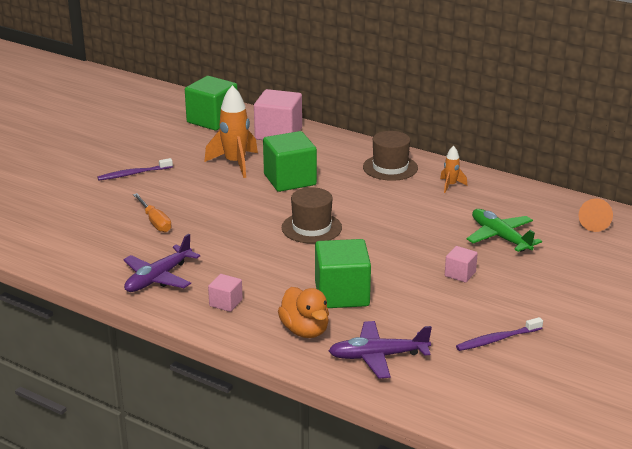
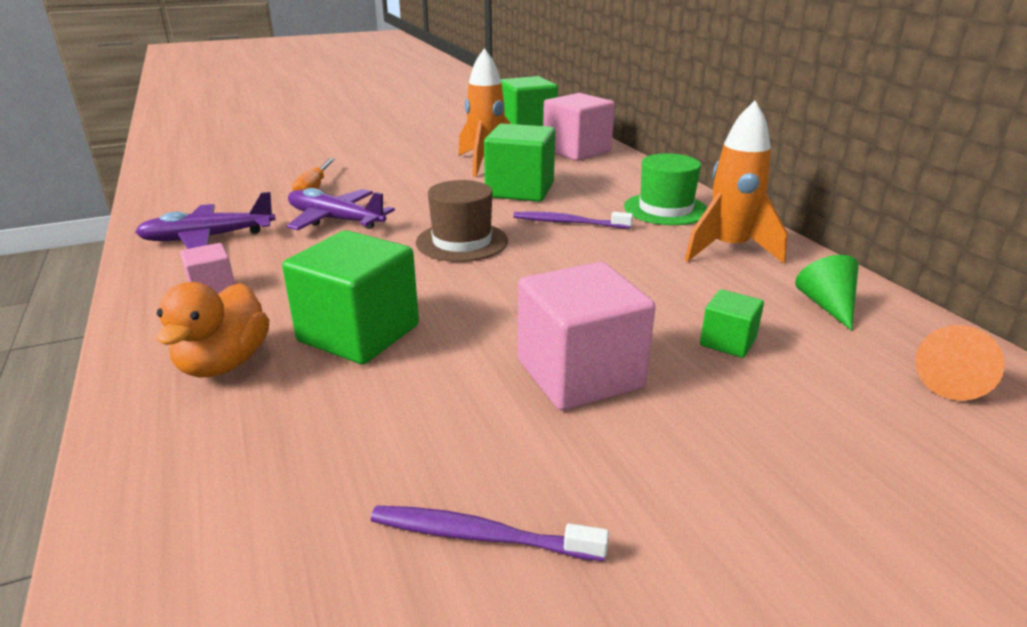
camera: 35 degrees right, 0 degrees up
purple toothbrush [97,158,173,180] -> purple toothbrush moved to [513,211,633,229]
purple plane [329,321,432,378] -> purple plane moved to [287,188,395,230]
brown hat [363,131,418,181] -> green hat [624,153,707,225]
orange rocket [440,146,467,193] -> orange rocket [685,101,787,263], size x1.97
pink cube [445,246,478,283] -> pink cube [518,262,656,410], size x2.00
green plane [467,209,542,252] -> green cube [700,289,764,358]
none -> green cone [795,255,859,331]

